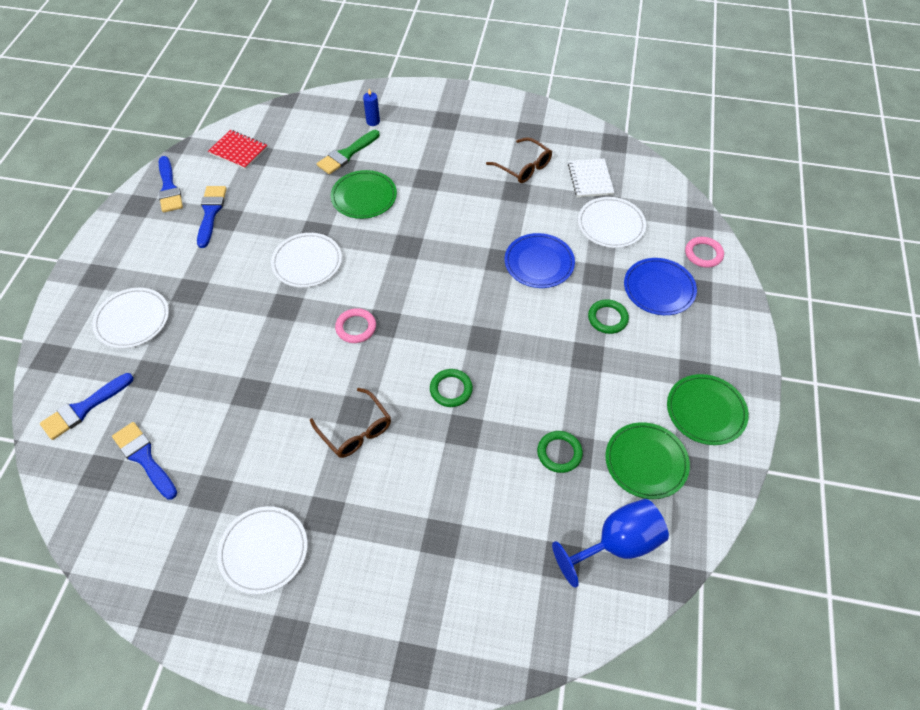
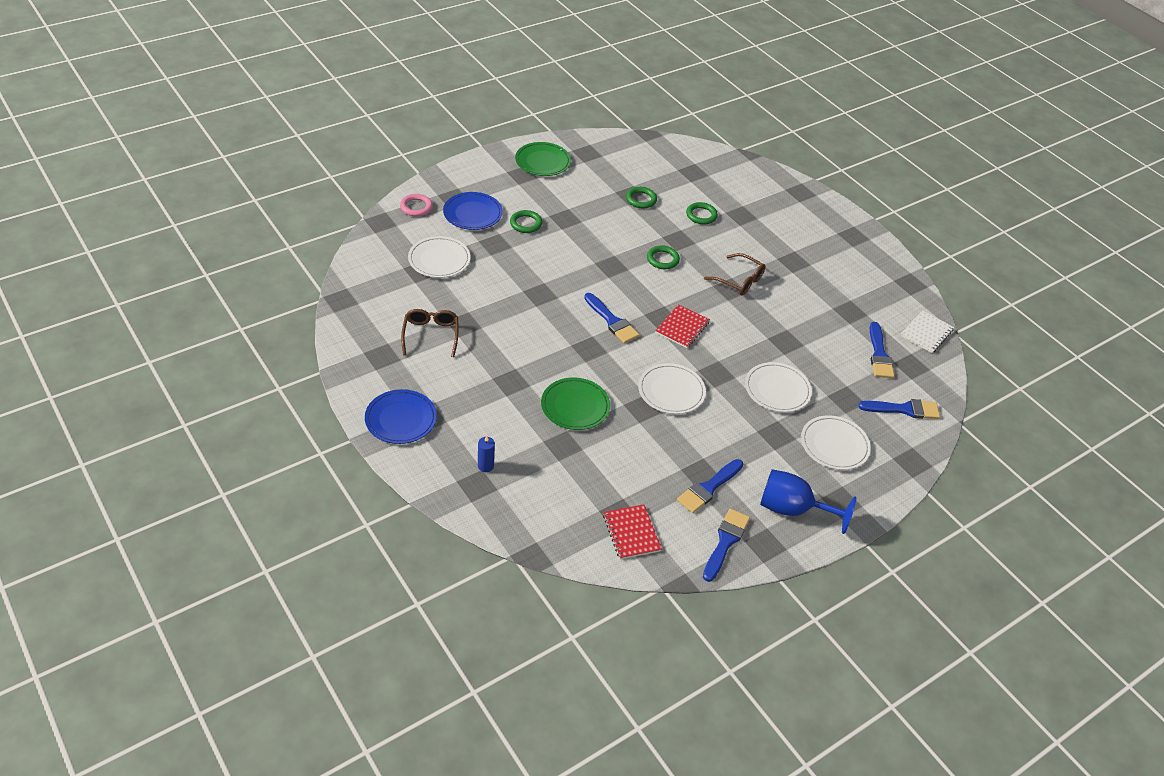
camera: 140 degrees left, 10 degrees down
white plate [217,506,308,594] -> white plate moved to [745,362,812,412]
brown glasses [310,388,391,458] -> brown glasses turned 120 degrees clockwise [704,253,766,295]
green brush [317,130,380,174] -> none
pink ring [335,308,376,343] -> red notebook [655,304,710,348]
blue plate [504,233,575,288] -> blue plate moved to [365,389,437,444]
blue goblet [552,499,669,588] -> blue goblet moved to [760,469,856,534]
white notebook [568,159,615,197] -> white notebook moved to [901,310,954,353]
green plate [605,422,690,499] -> none
none -> blue brush [584,293,639,343]
none -> green ring [686,202,718,224]

